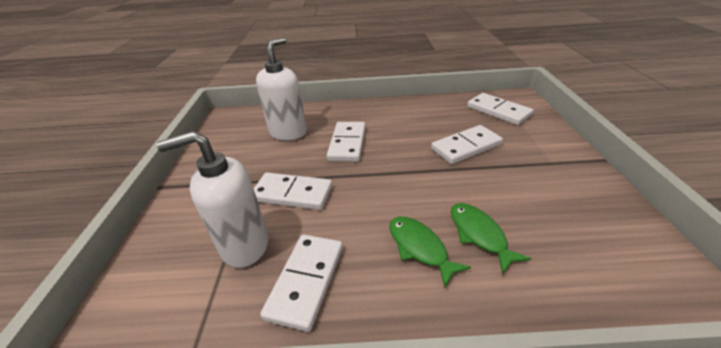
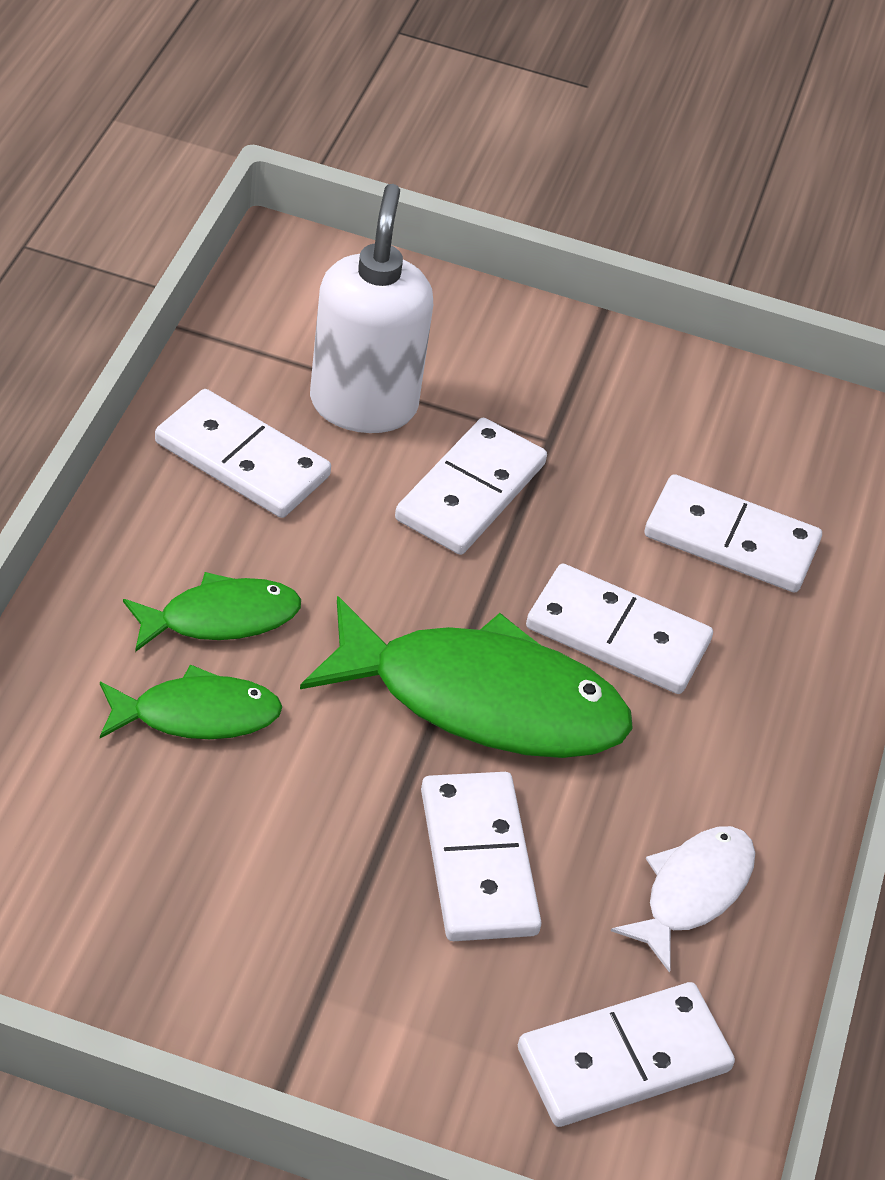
camera: 100 degrees right, 10 degrees up
white soap dispenser [256,37,307,141] -> white domino [645,474,822,593]
none -> green fish [300,596,633,758]
none -> white fish [611,826,755,973]

